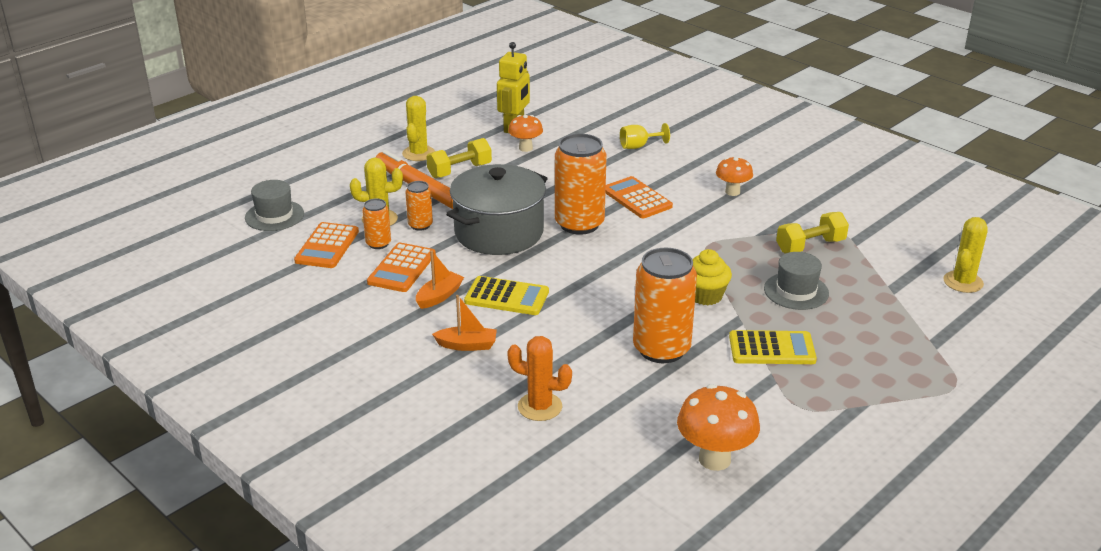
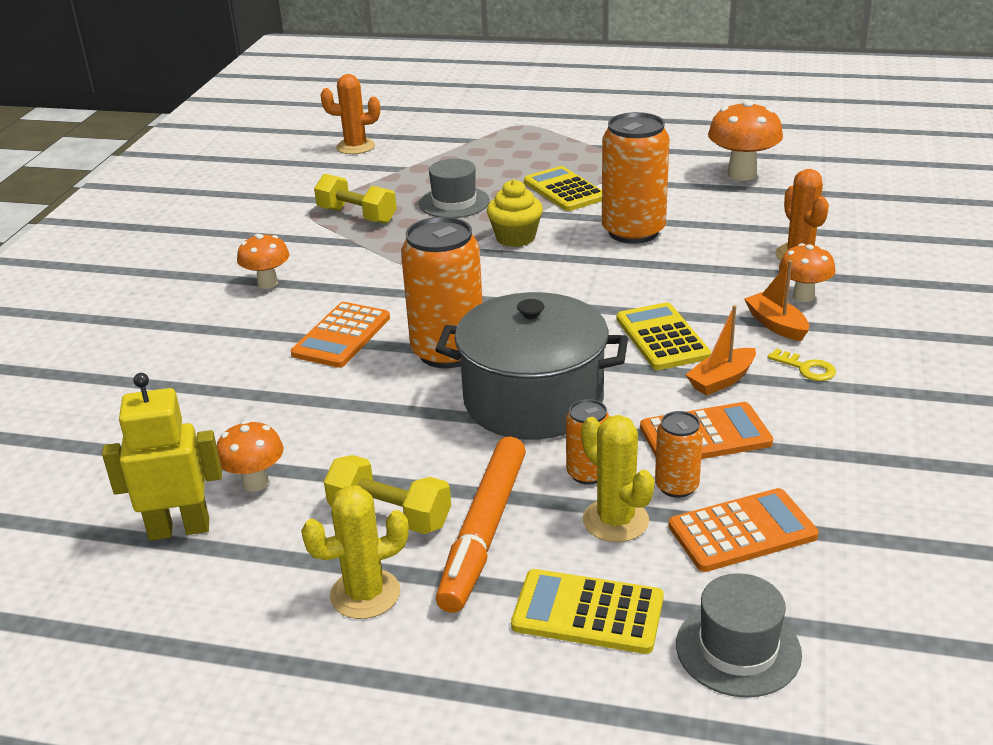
camera: 120 degrees left, 0 degrees up
orange boat [416,251,464,309] -> orange boat turned 45 degrees counterclockwise [685,305,756,396]
yellow goblet [620,123,670,149] -> none
yellow cactus [943,217,988,293] -> orange cactus [320,74,380,154]
none -> yellow calculator [511,569,664,654]
none -> yellow key [767,348,836,381]
none -> orange mushroom [779,243,836,302]

